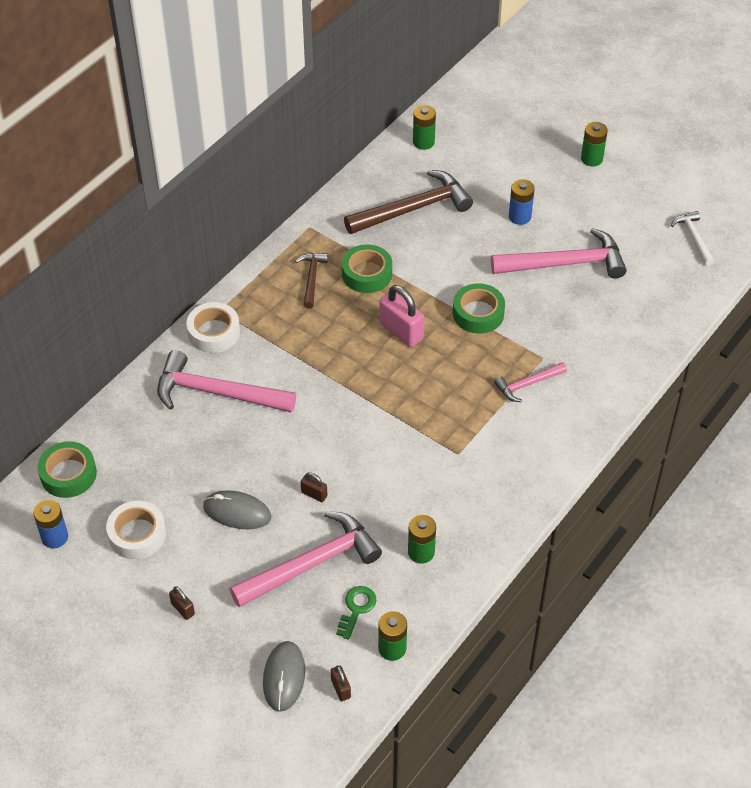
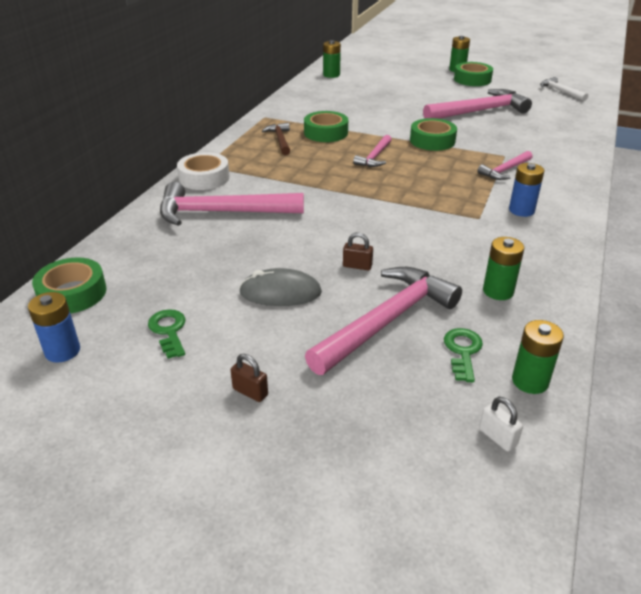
camera: 15 degrees left, 15 degrees down
white tape [106,501,166,559] -> green key [148,309,185,359]
grey mouse [263,641,305,712] -> none
brown padlock [331,665,351,701] -> white padlock [479,397,523,452]
brown hammer [344,170,473,234] -> none
pink padlock [379,285,424,347] -> pink hammer [353,135,392,167]
blue battery [509,179,535,225] -> blue battery moved to [509,163,544,217]
none -> green tape [454,62,493,86]

